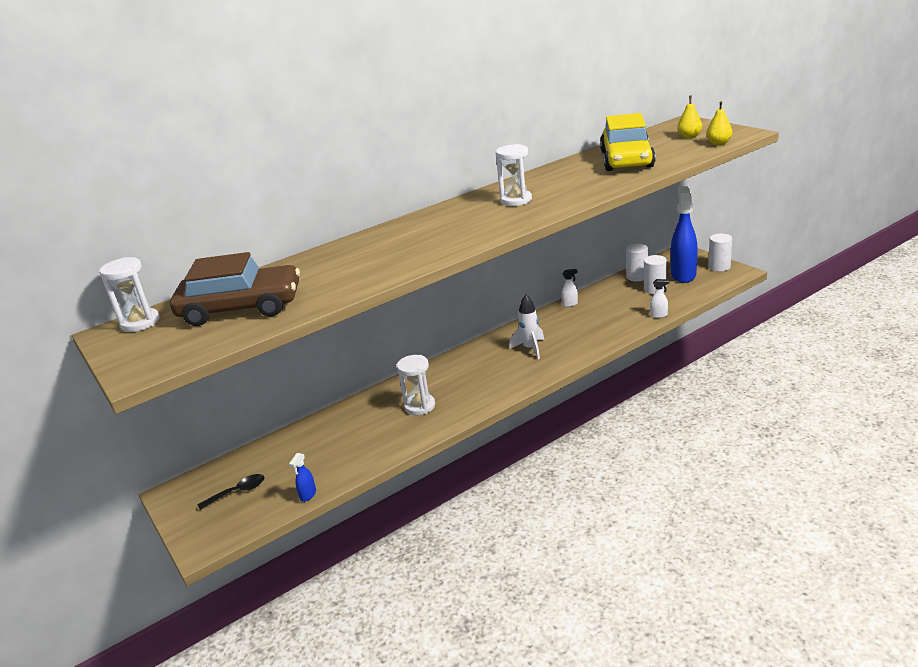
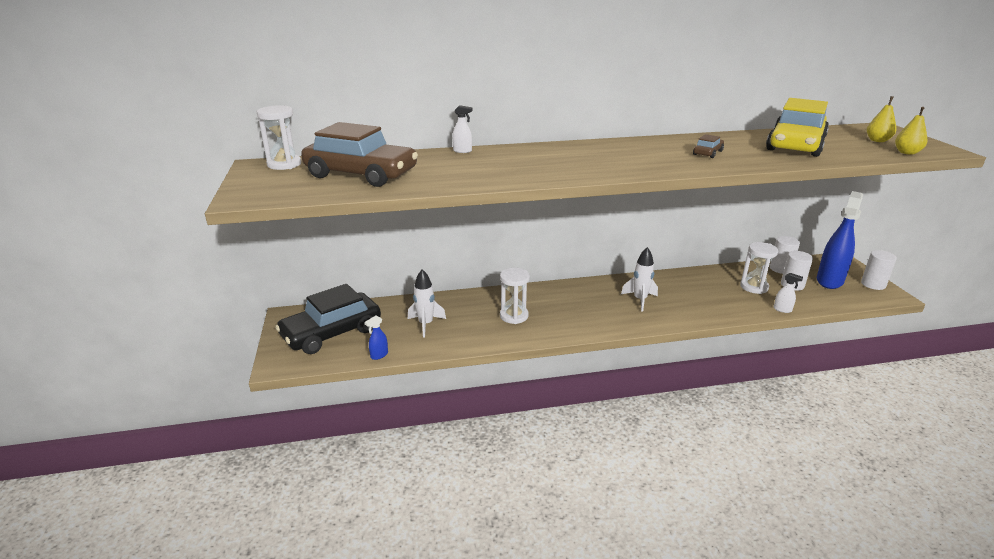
camera: 20 degrees right, 0 degrees up
black spoon [197,474,264,510] -> black car [275,284,381,354]
white hourglass [496,144,532,206] -> white hourglass moved to [740,242,778,294]
white spray bottle [561,269,578,307] -> white spray bottle moved to [452,105,473,153]
none -> white rocket [408,269,446,338]
none -> brown car [693,134,724,158]

